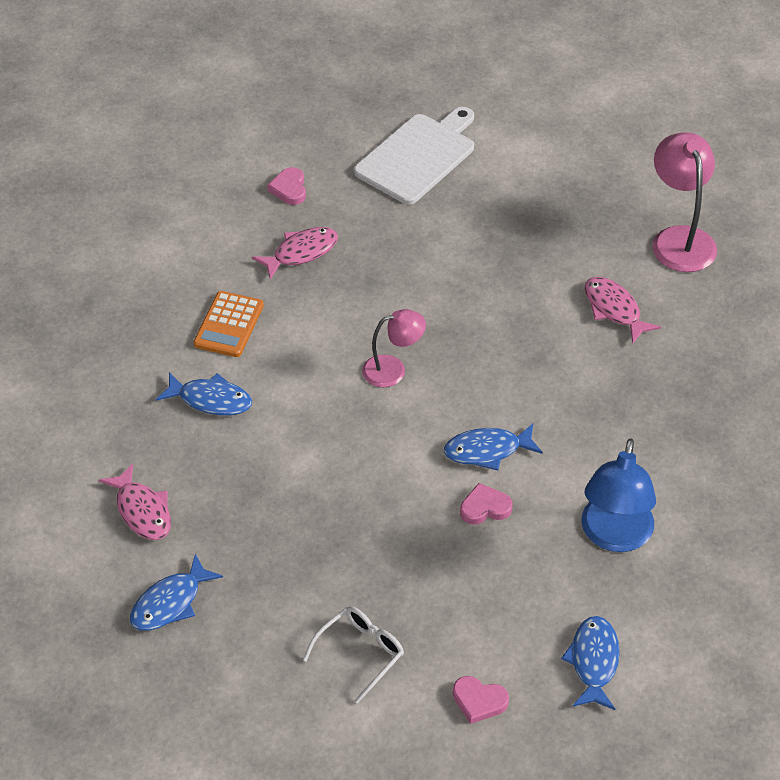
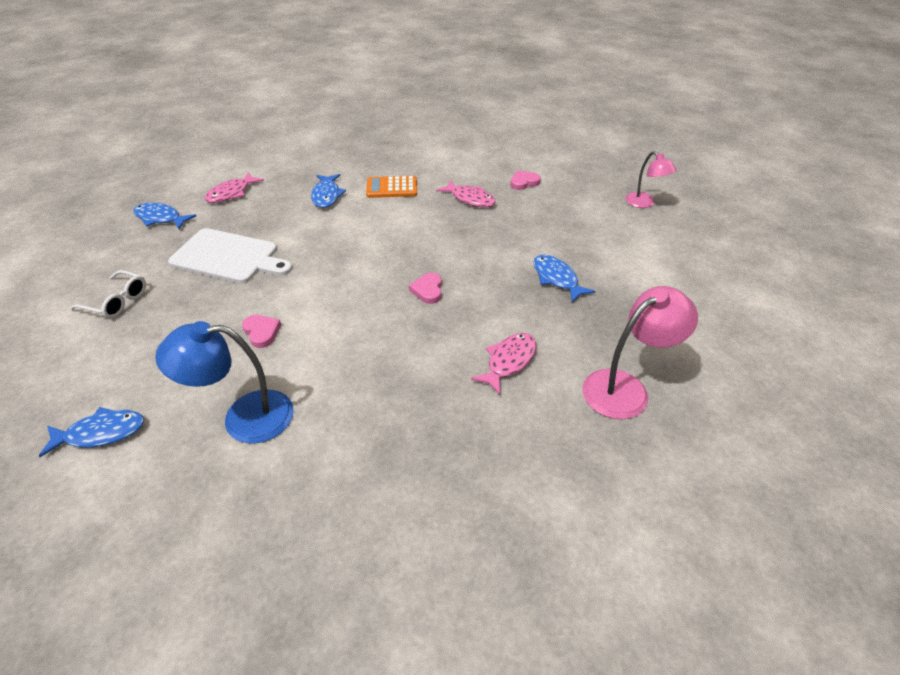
camera: 70 degrees right, 5 degrees down
white cutting board [354,107,474,204] -> white cutting board moved to [168,228,292,283]
pink lamp [362,309,426,387] -> pink lamp moved to [625,151,677,208]
blue fish [444,424,543,471] -> blue fish moved to [534,255,595,302]
pink heart [453,676,509,724] -> pink heart moved to [409,273,442,304]

